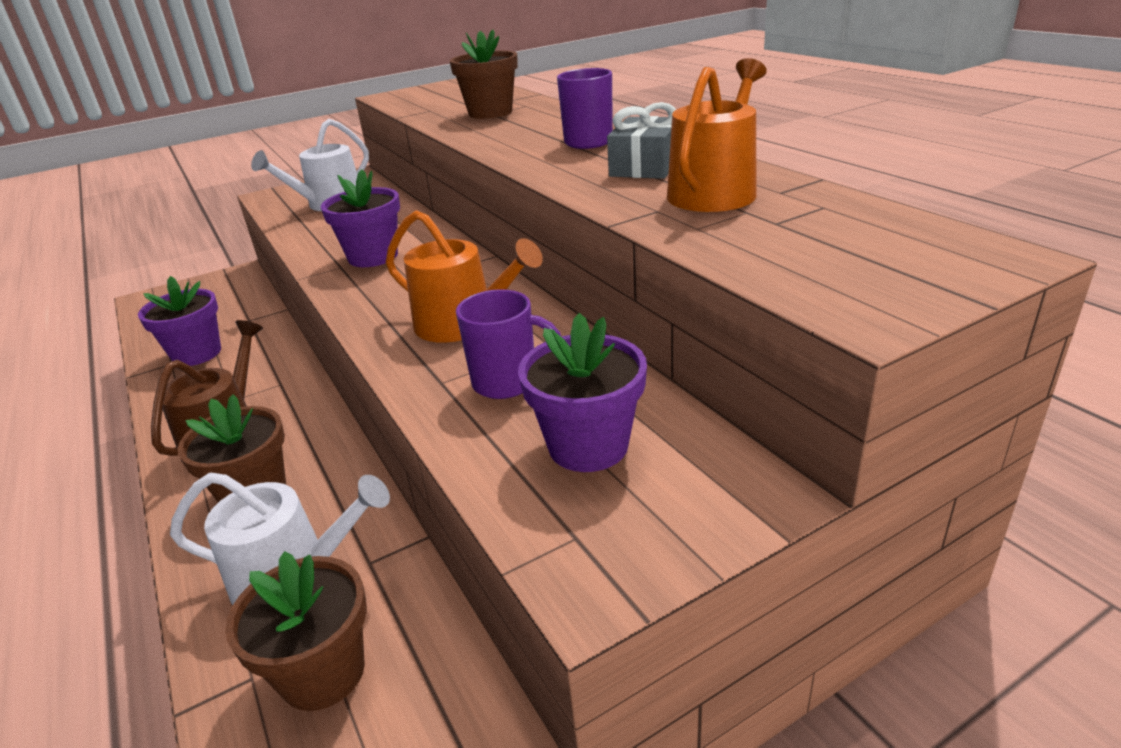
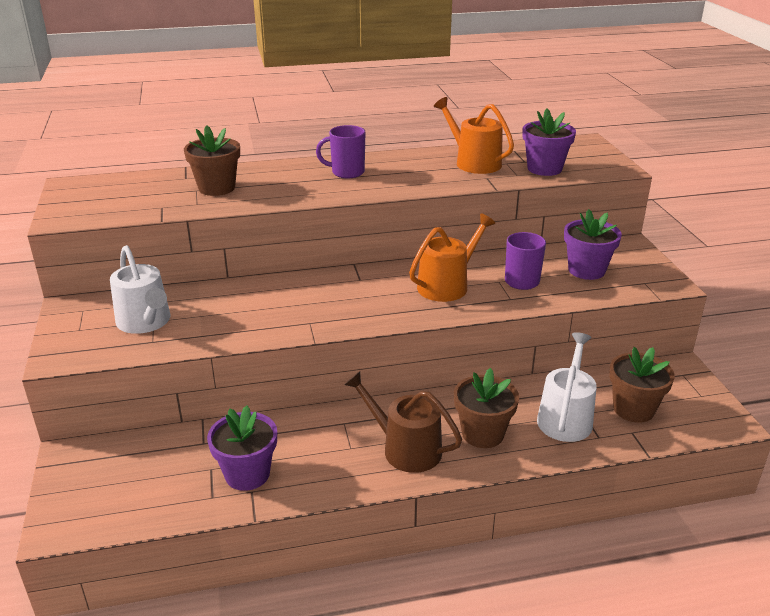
camera: 75 degrees left, 0 degrees up
purple flower pot [321,169,400,267] -> purple flower pot moved to [522,109,576,176]
grey gift [607,102,676,179] -> none

